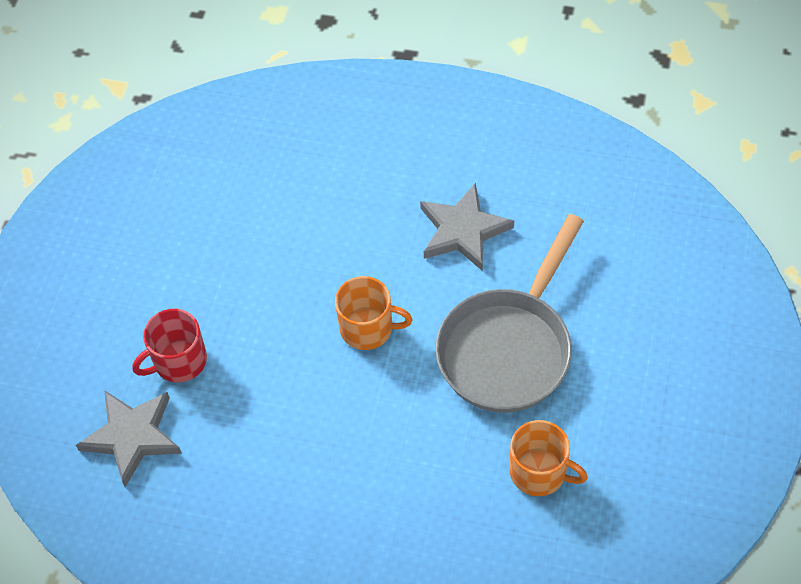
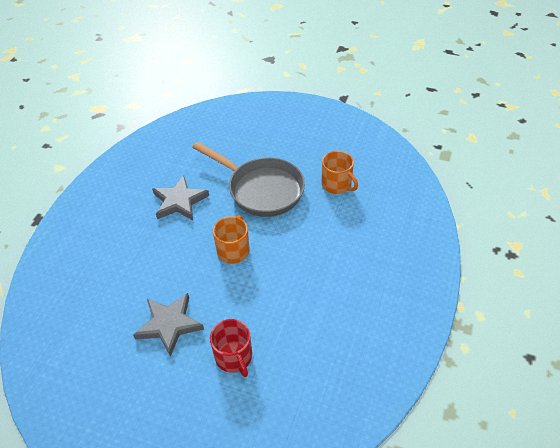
camera: 85 degrees left, 10 degrees down
grey star [76,390,182,487] -> grey star moved to [133,293,204,357]
orange mug [510,420,588,496] -> orange mug turned 105 degrees clockwise [322,151,358,194]

